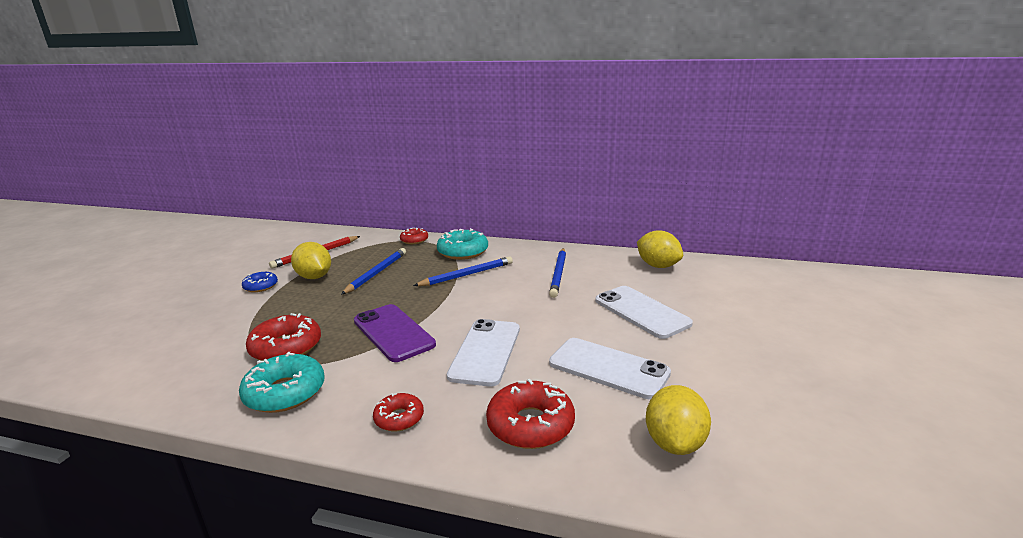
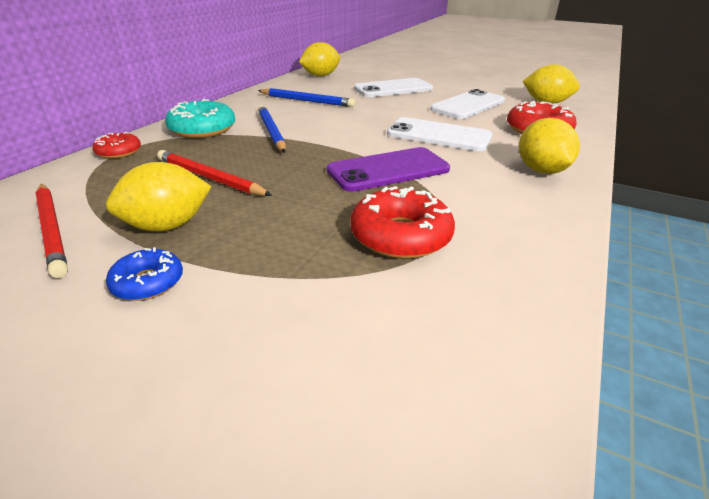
camera: 80 degrees left, 10 degrees up
turquoise donut [239,352,325,413] -> none
blue pencil [341,248,406,295] -> red pencil [157,150,272,196]
red donut [373,393,424,431] -> yellow lemon [519,118,580,174]

